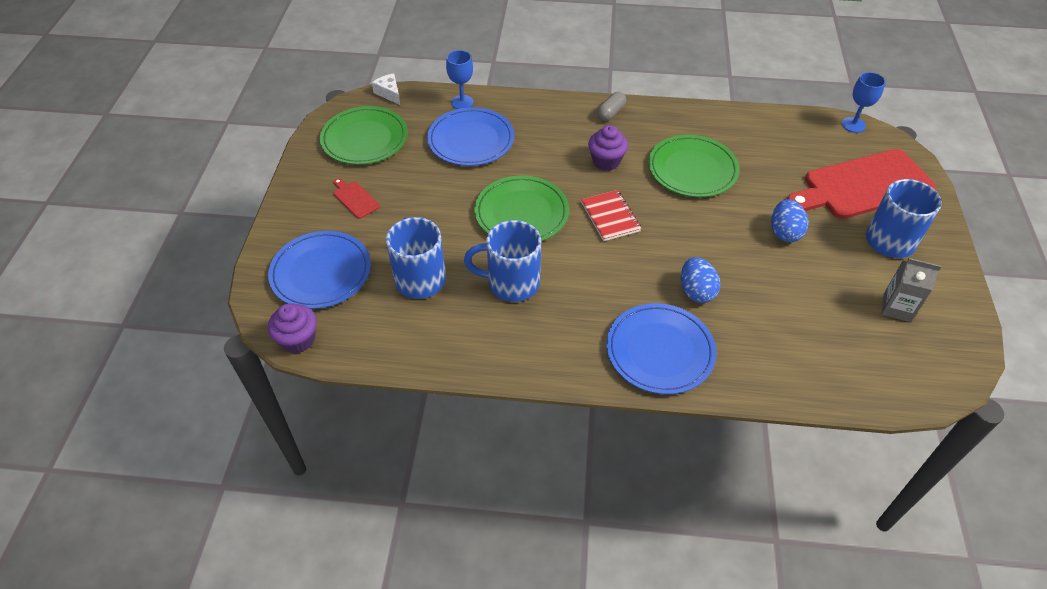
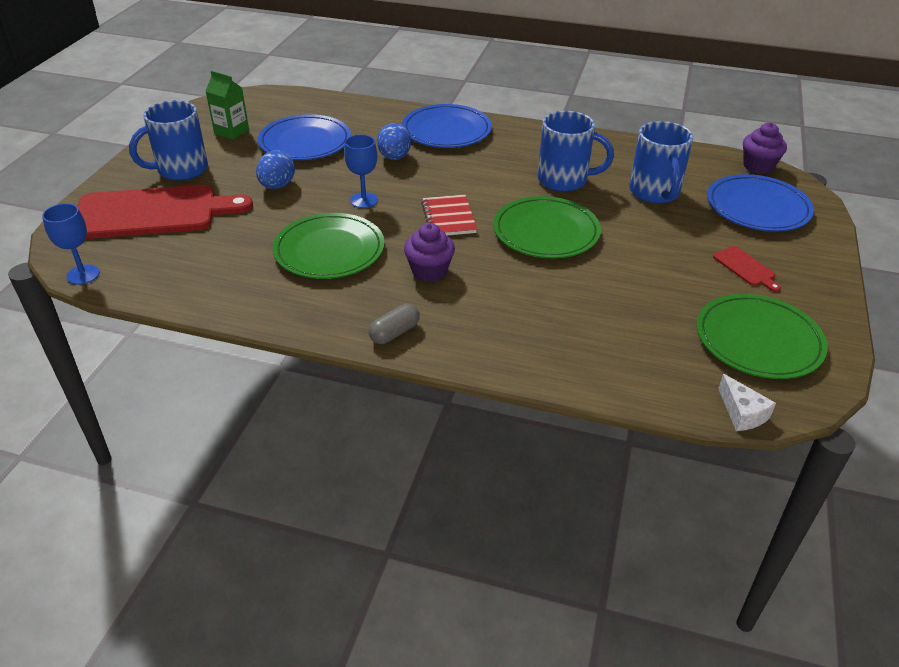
camera: 170 degrees left, 10 degrees down
blue plate [427,107,514,166] -> blue plate moved to [258,114,351,160]
blue goblet [446,50,474,109] -> blue goblet moved to [344,134,378,208]
grey carton [882,258,941,322] -> green carton [205,71,249,140]

